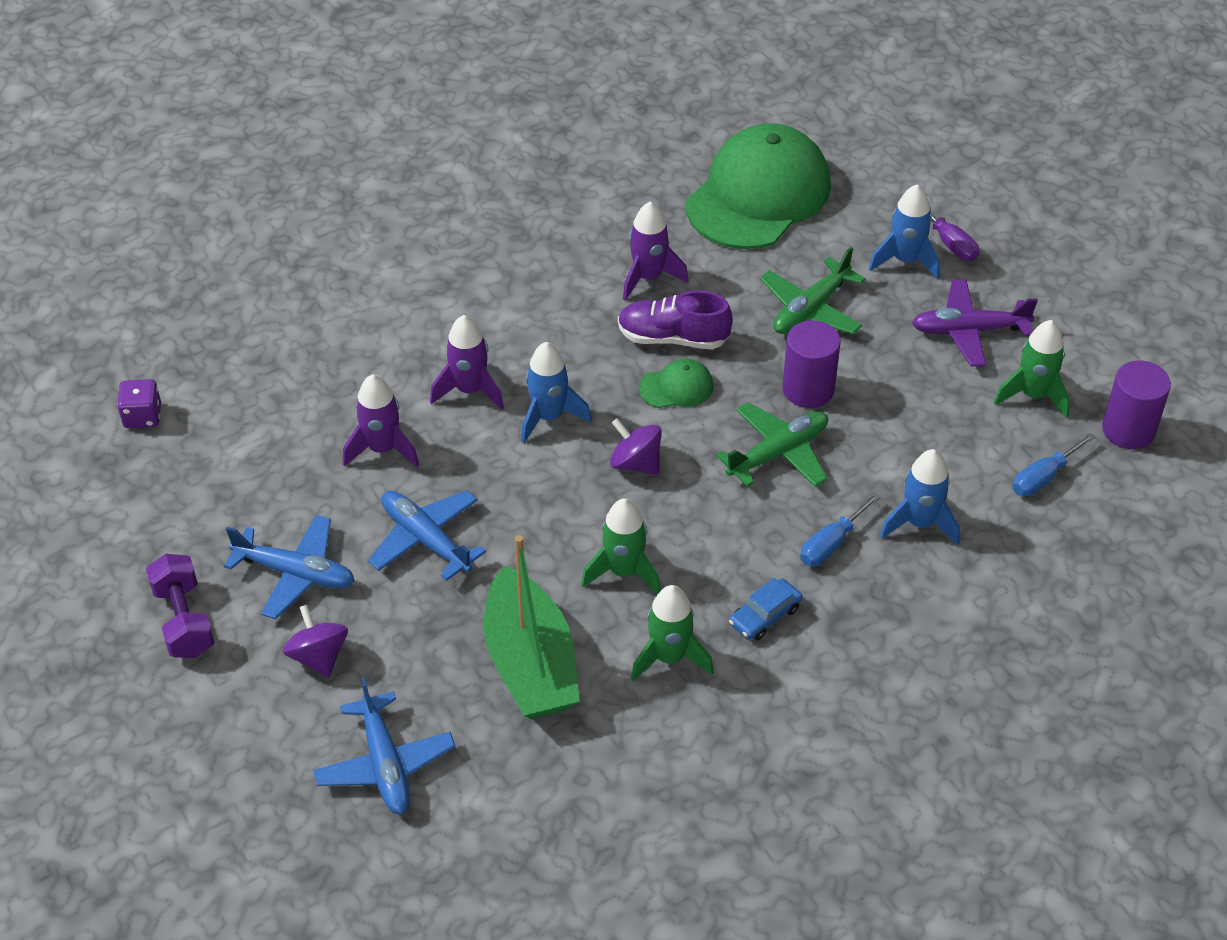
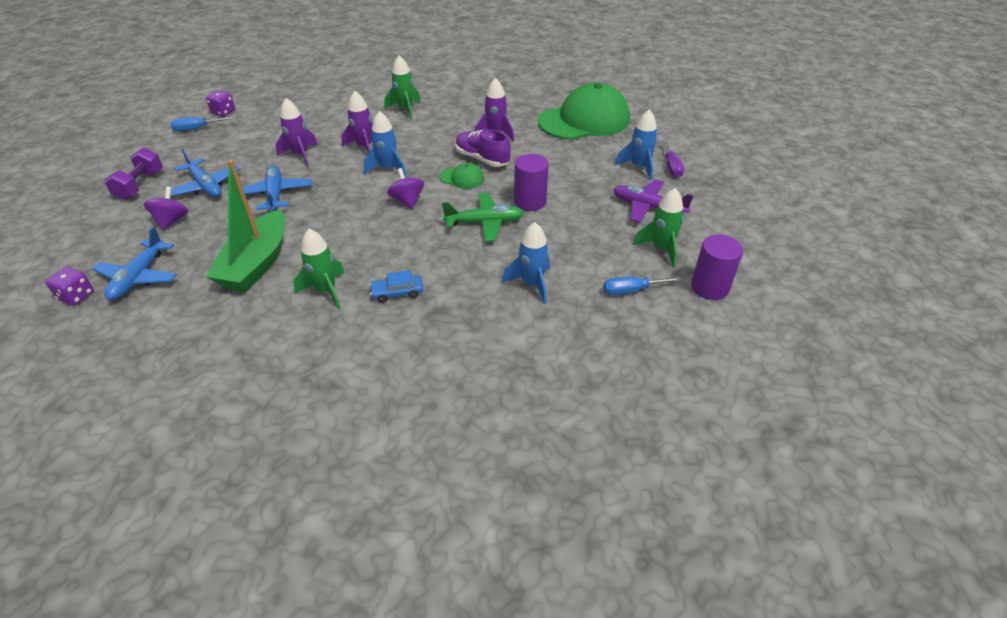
camera: 30 degrees right, 5 degrees down
green rocket [581,498,661,594] -> green rocket moved to [385,55,421,119]
green plane [760,247,866,334] -> none
blue screwdriver [800,493,881,566] -> blue screwdriver moved to [170,117,233,131]
none -> purple dice [45,267,94,306]

